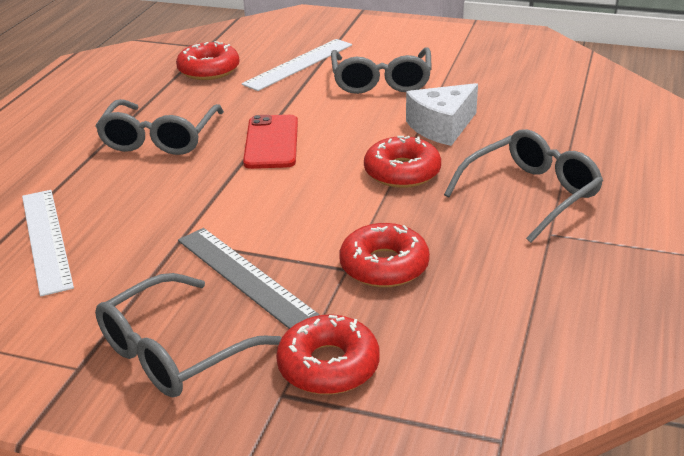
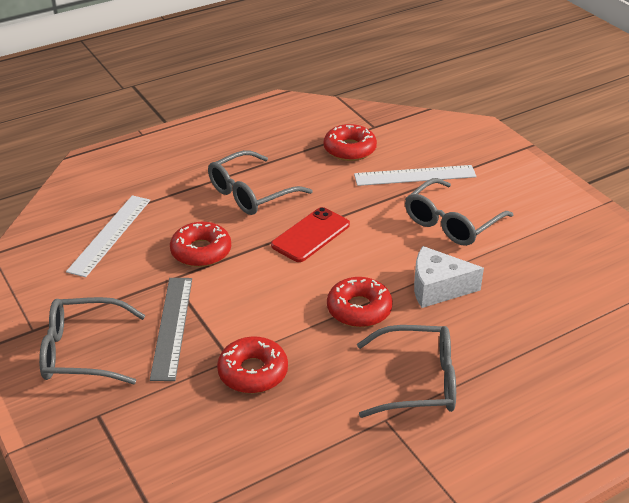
camera: 40 degrees right, 5 degrees up
red donut [276,315,380,395] -> red donut moved to [170,222,231,267]

